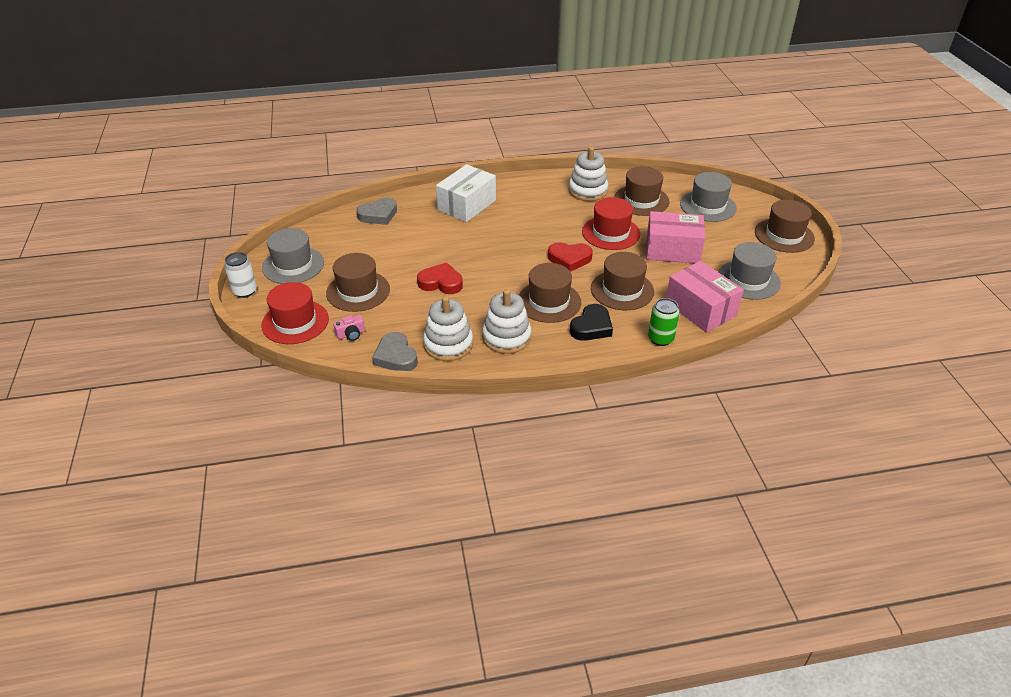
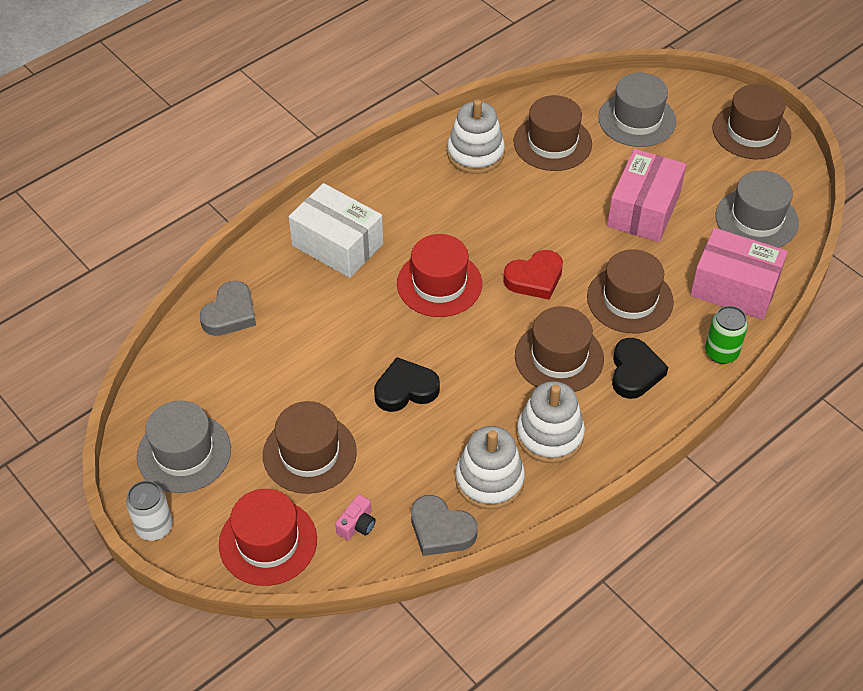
camera: 30 degrees left, 10 degrees up
red heart [417,262,463,294] -> black heart [374,357,440,412]
white box [436,164,496,222] -> white box turned 60 degrees counterclockwise [288,183,383,278]
red hat [582,197,640,250] -> red hat moved to [397,234,482,317]
pink box [646,211,705,263] -> pink box turned 45 degrees counterclockwise [607,149,686,242]

